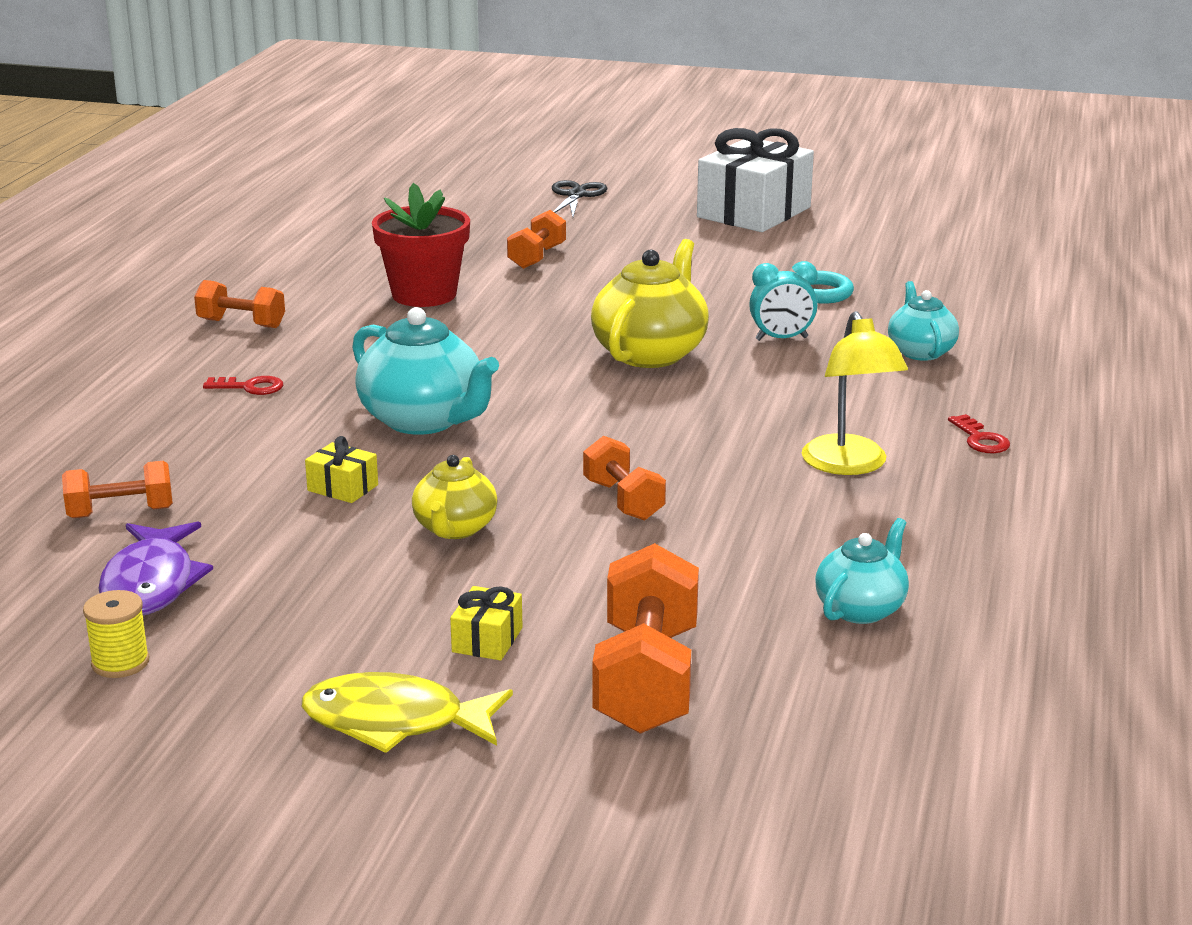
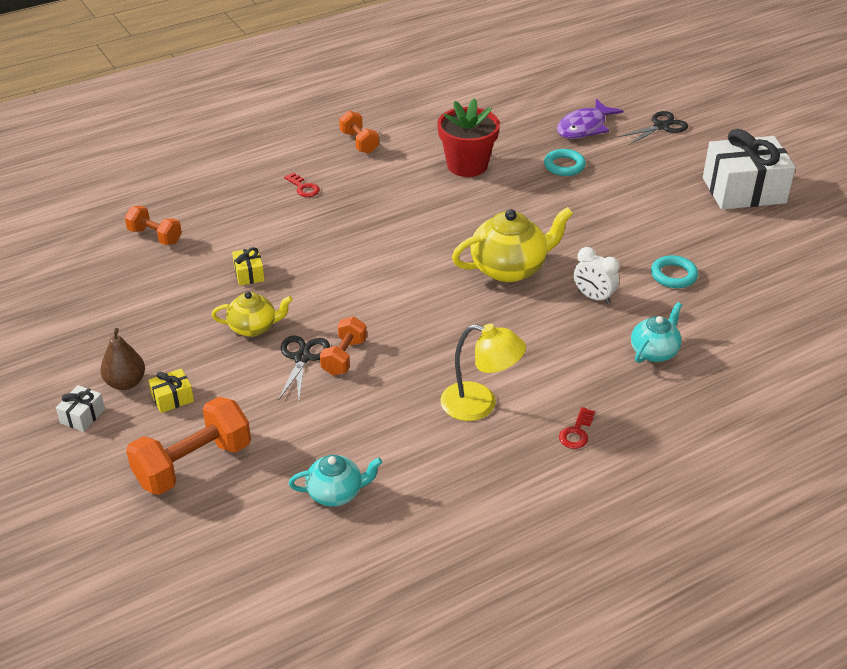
camera: 45 degrees right, 15 degrees up
yellow spool [83,590,149,678] -> none
purple fish [98,522,213,616] -> purple fish moved to [557,99,623,139]
yellow fish [302,672,513,753] -> white gift [56,385,105,432]
turquoise teapot [352,307,499,435] -> none
yellow teapot [412,455,498,539] -> yellow teapot turned 150 degrees counterclockwise [212,292,293,337]
orange dumbbell [507,210,566,269] -> turquoise ring [544,149,586,176]
turquoise clock [749,261,818,341] -> white clock [574,247,620,304]
yellow lamp [802,311,908,475] -> yellow lamp turned 105 degrees counterclockwise [440,324,526,421]
none -> brown pear [100,328,145,390]
none -> black scissors [279,335,330,400]

